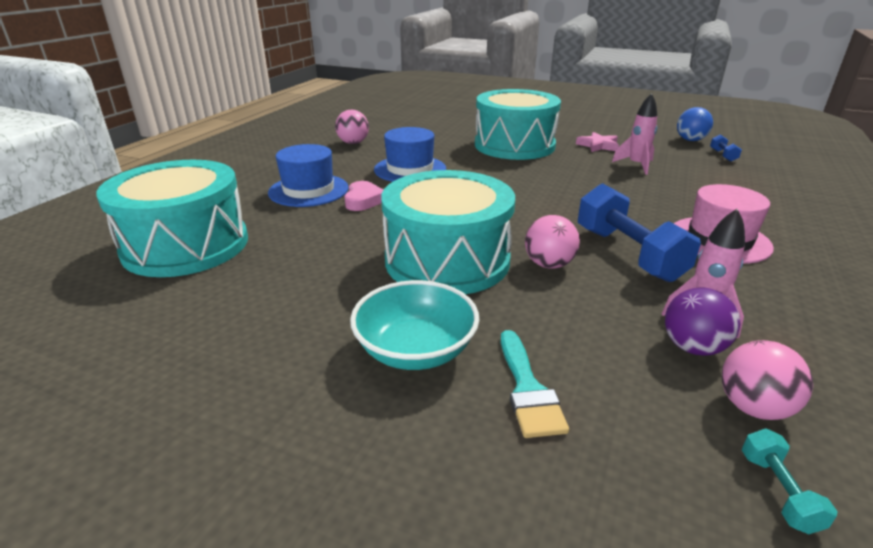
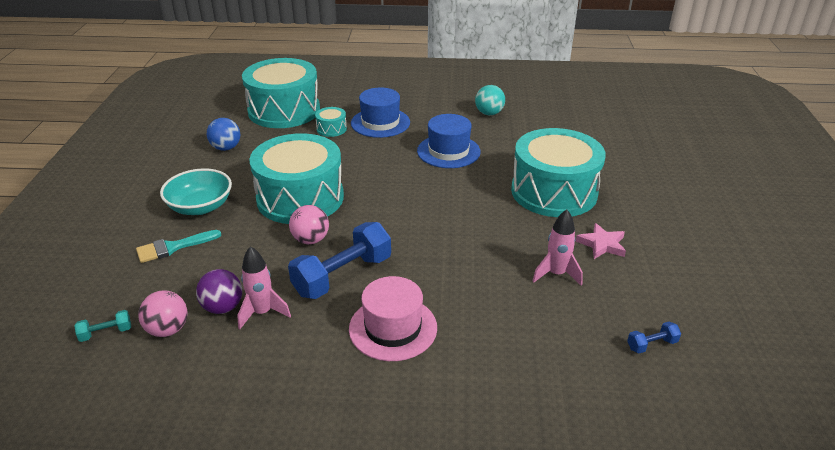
camera: 70 degrees right, 5 degrees up
pink ball [335,110,369,144] -> turquoise ball [475,85,505,115]
pink heart [344,181,383,211] -> none
blue ball [677,107,713,141] -> blue ball moved to [207,118,240,151]
none -> turquoise drum [315,107,347,137]

